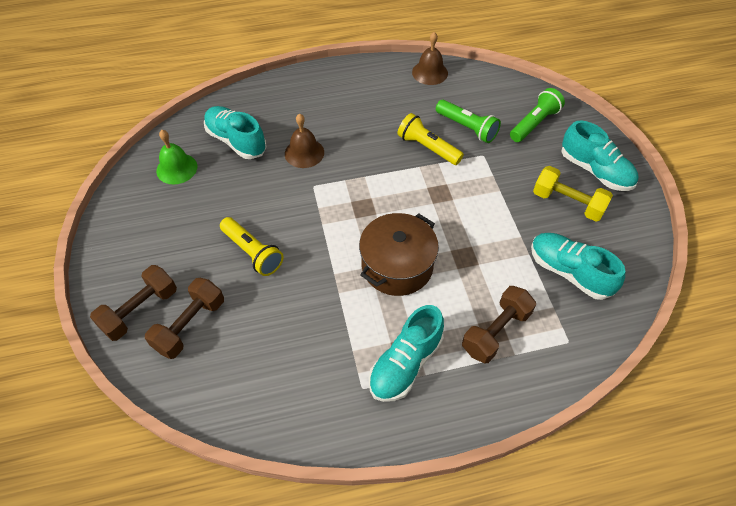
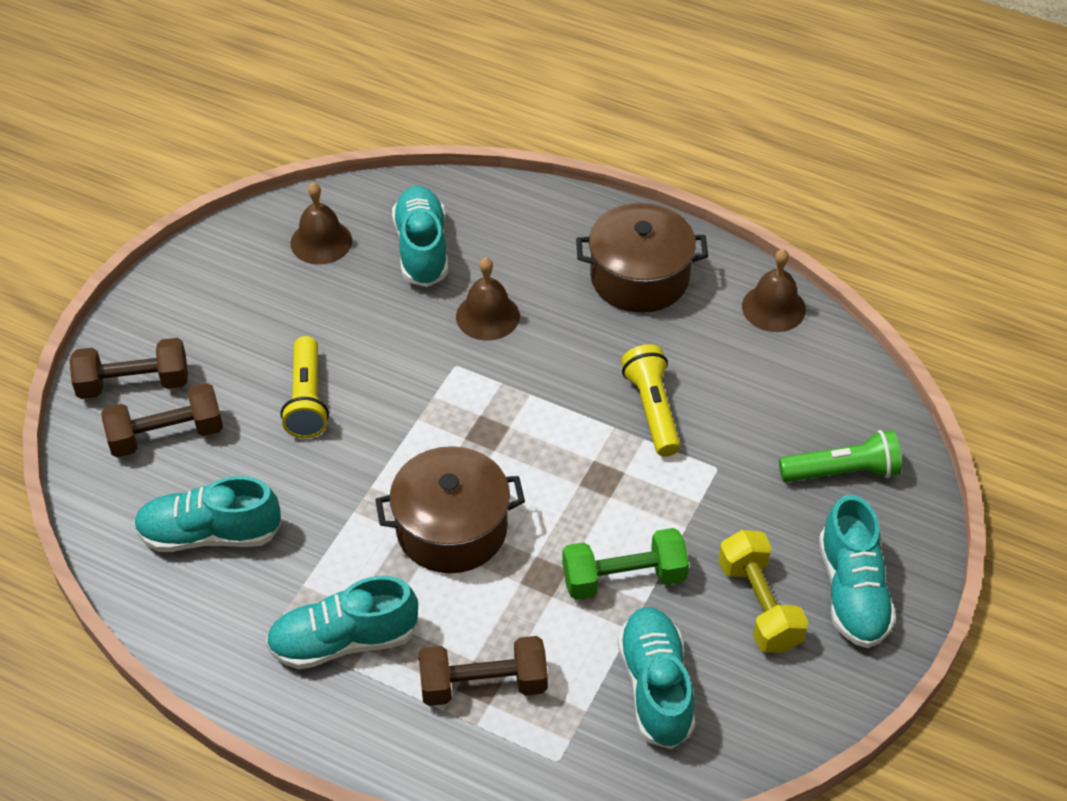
camera: 40 degrees right, 5 degrees down
green bell [156,130,197,184] -> brown bell [291,182,352,265]
green flashlight [436,100,501,143] -> none
none -> turquoise shoe [134,476,281,552]
none -> green dumbbell [562,528,689,600]
none -> brown pot [576,203,708,313]

